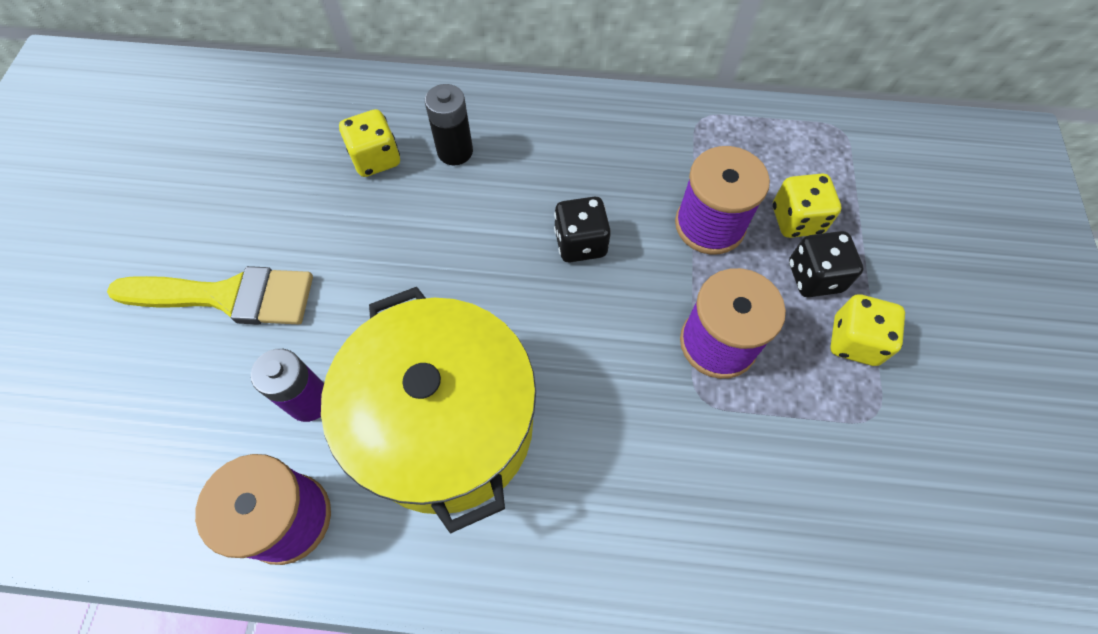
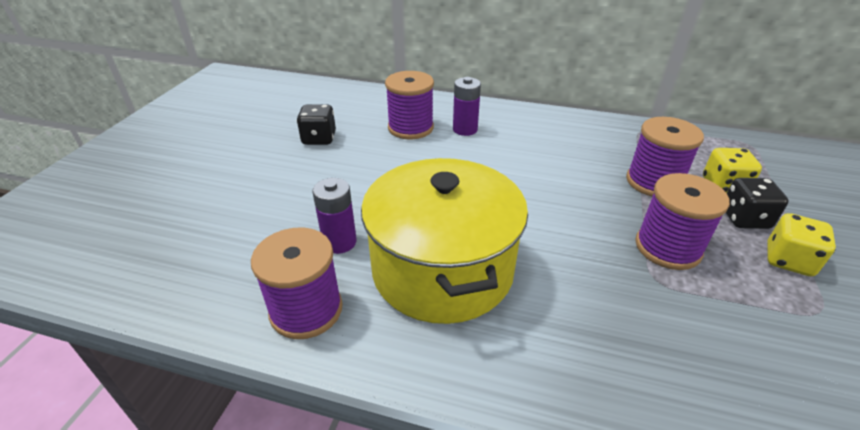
camera: 10 degrees right, 25 degrees down
yellow brush [107,266,313,325] -> none
yellow dice [339,109,400,177] -> purple spool [385,71,434,139]
black battery [425,84,473,165] -> purple battery [453,77,481,136]
black dice [554,197,611,263] -> black dice moved to [297,104,336,145]

